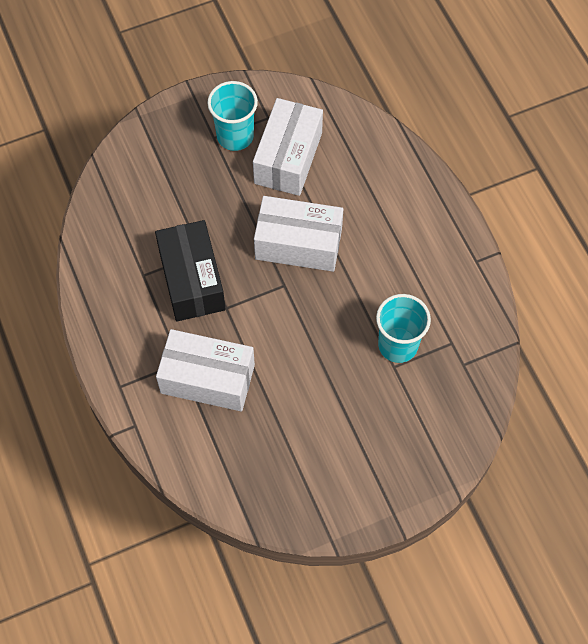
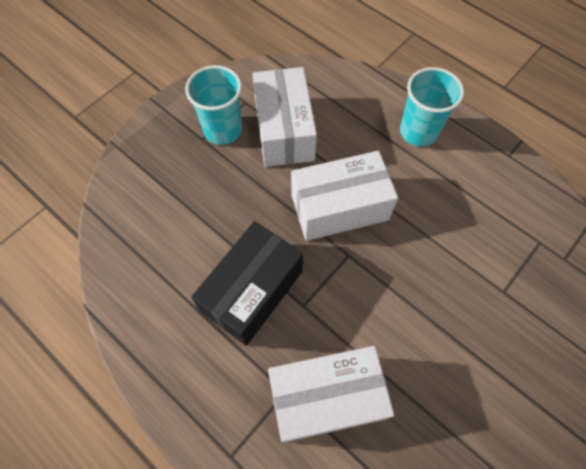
camera: 25 degrees left, 0 degrees up
black box [155,220,226,322] -> black box turned 75 degrees clockwise [191,221,303,346]
turquoise cup [376,294,431,363] -> turquoise cup moved to [400,67,464,147]

